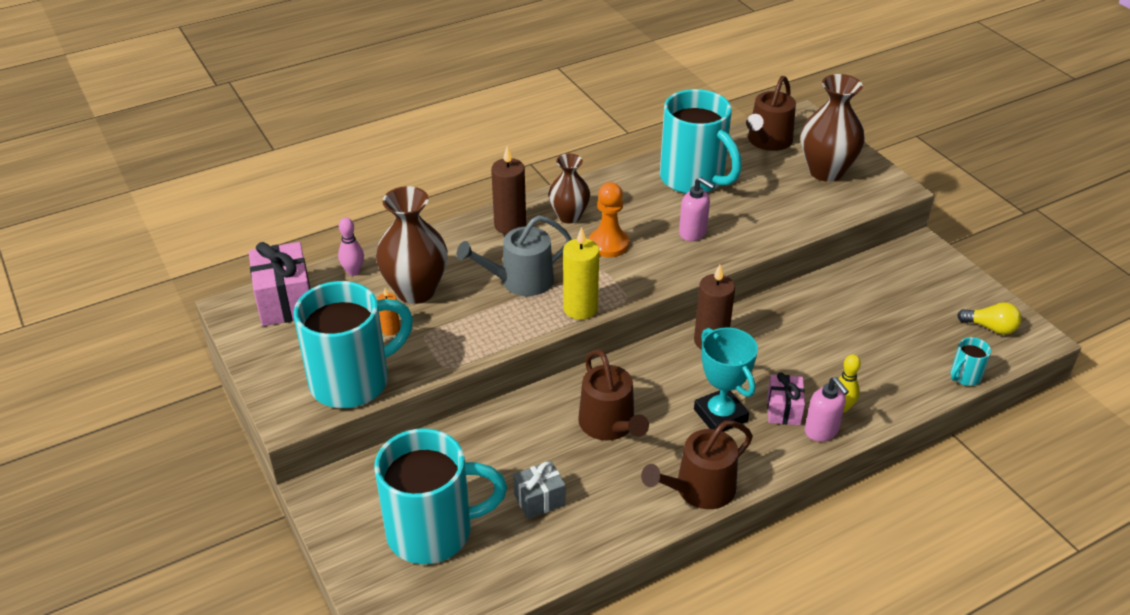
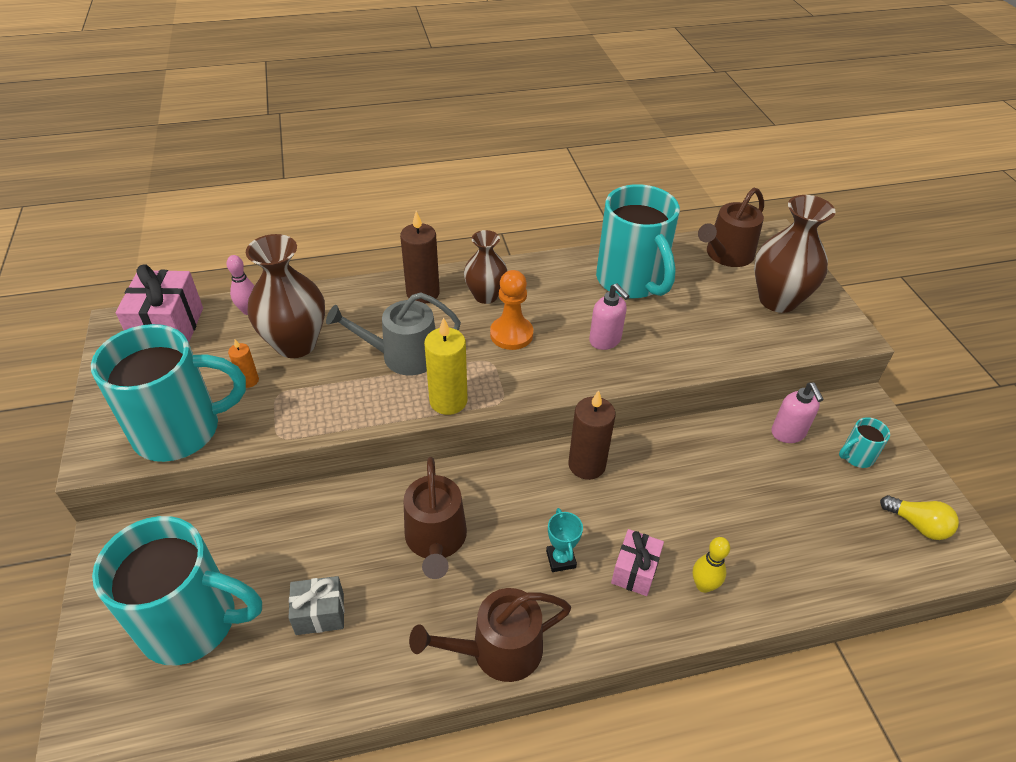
camera: 15 degrees right, 5 degrees up
turquoise trophy [694,327,758,432] -> turquoise trophy [546,508,583,572], size x0.55
pink soap dispenser [805,377,849,441] -> pink soap dispenser moved to [771,383,824,443]
turquoise mug [950,337,991,386] -> turquoise mug moved to [839,417,890,468]

